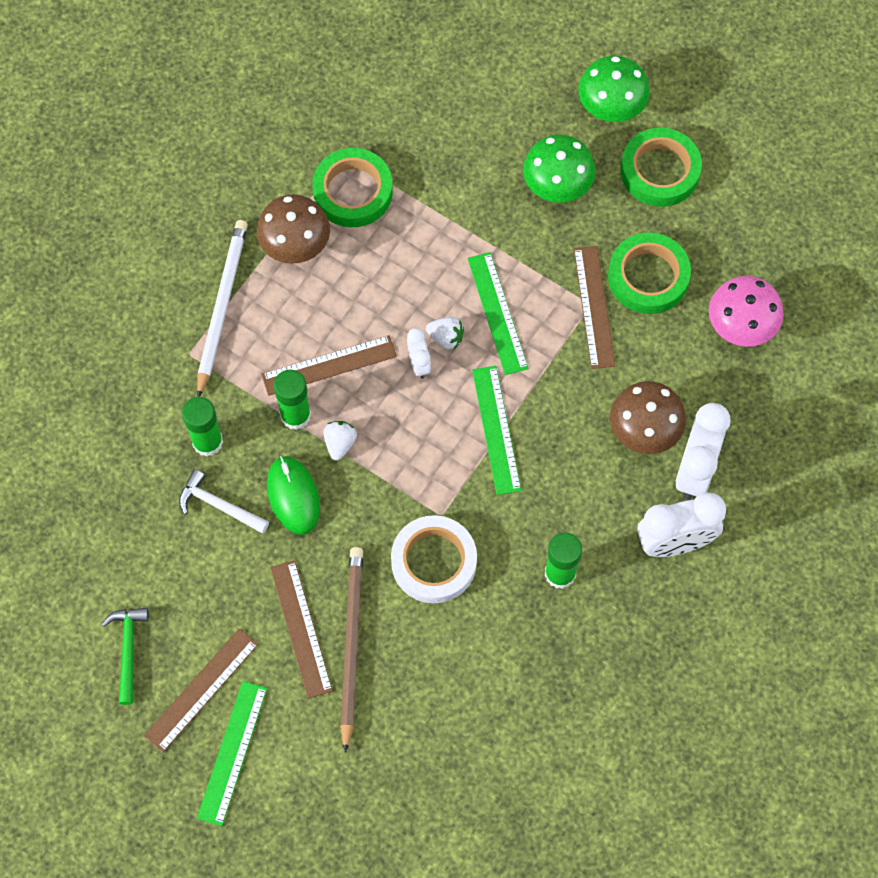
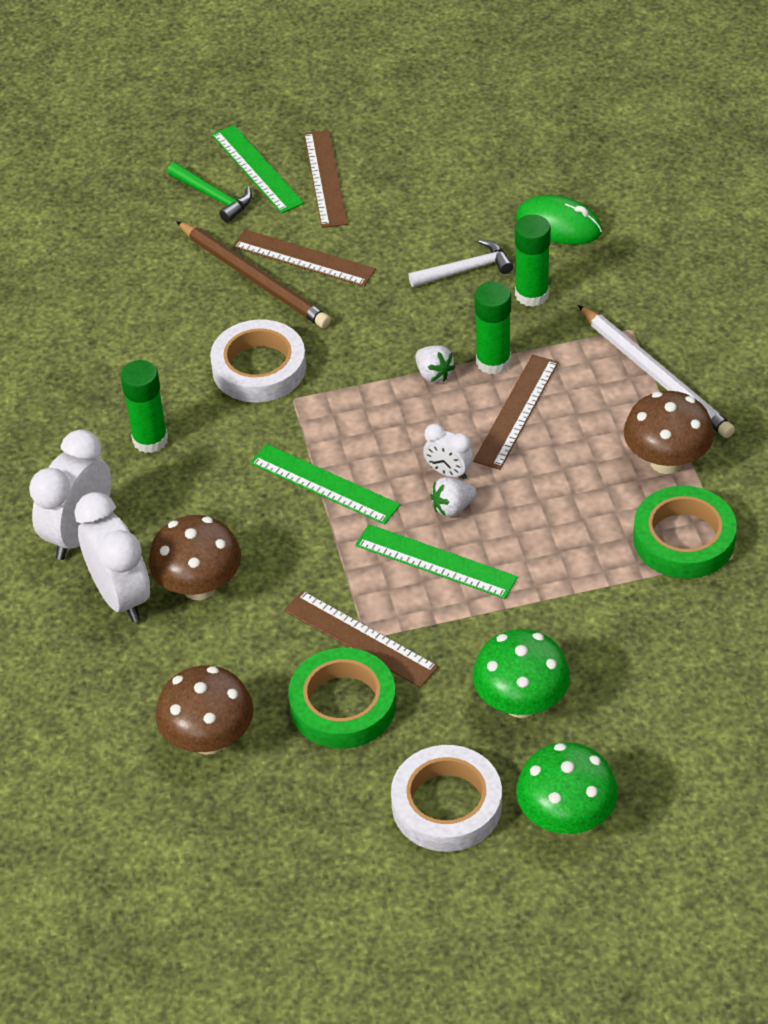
camera: 135 degrees right, 20 degrees down
green hammer [101,608,149,705] -> green hammer moved to [167,162,252,222]
green mouse [267,456,320,535] -> green mouse moved to [516,195,602,245]
green tape [621,127,702,207] -> white tape [391,745,502,852]
pink mushroom [709,276,783,347] -> brown mushroom [156,665,254,755]

